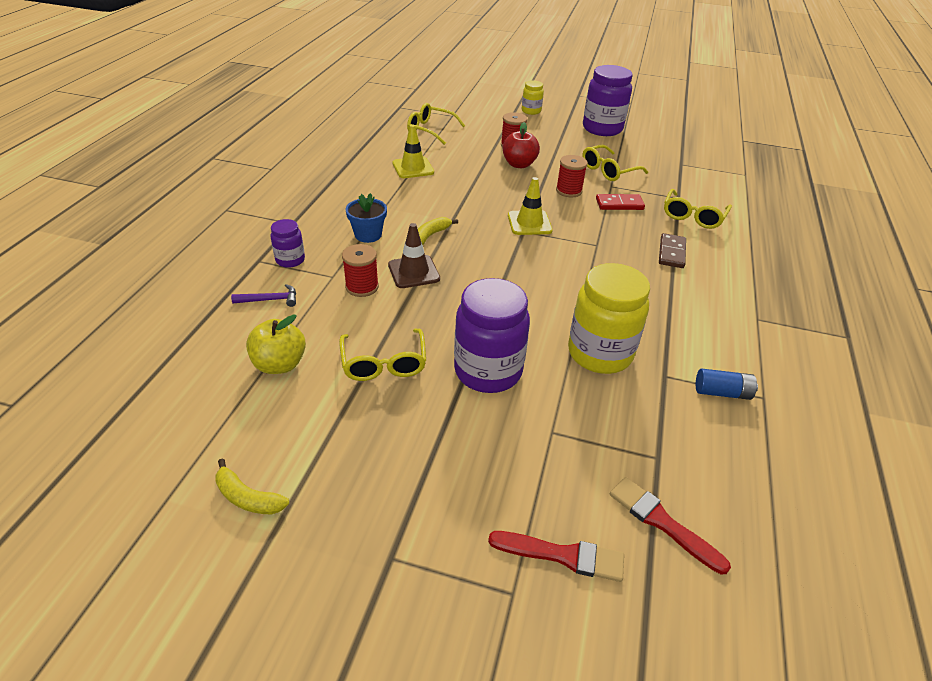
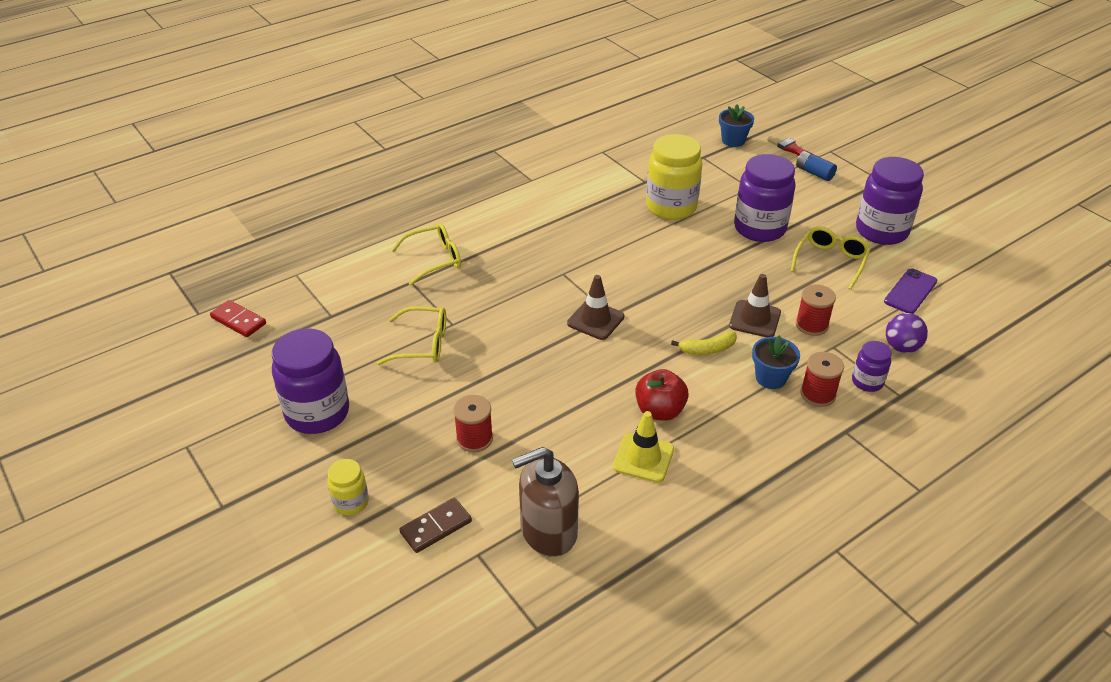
camera: 140 degrees left, 0 degrees up
yellow banana [216,458,289,515] -> none
purple hammer [231,284,296,307] -> purple ball [886,313,928,353]
yellow apple [246,314,306,374] -> purple phone [884,268,937,314]
yellow glasses [407,103,465,145] -> brown soap dispenser [512,447,579,557]
red apple [502,122,540,168] -> red apple moved to [635,369,689,421]
yellow traffic cone [508,177,553,235] -> brown traffic cone [567,275,625,340]
red spool [556,155,588,197] -> red spool moved to [800,352,844,407]
red domino [596,194,645,210] -> red domino moved to [210,300,266,337]
red brush [610,477,731,574] -> blue flower pot [719,104,754,147]
brown domino [659,233,686,268] -> brown domino moved to [399,498,472,553]
blue battery [696,369,758,400] -> blue battery moved to [796,151,837,181]
none -> purple jar [856,157,924,245]

